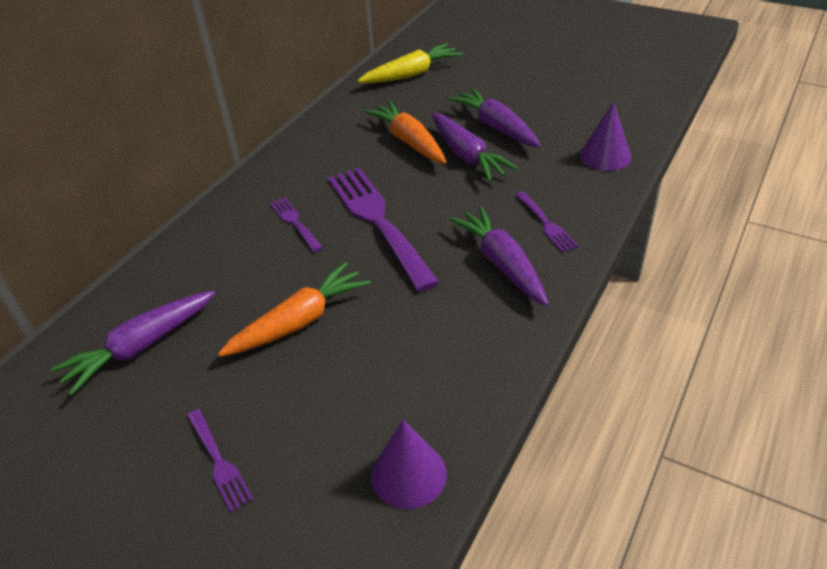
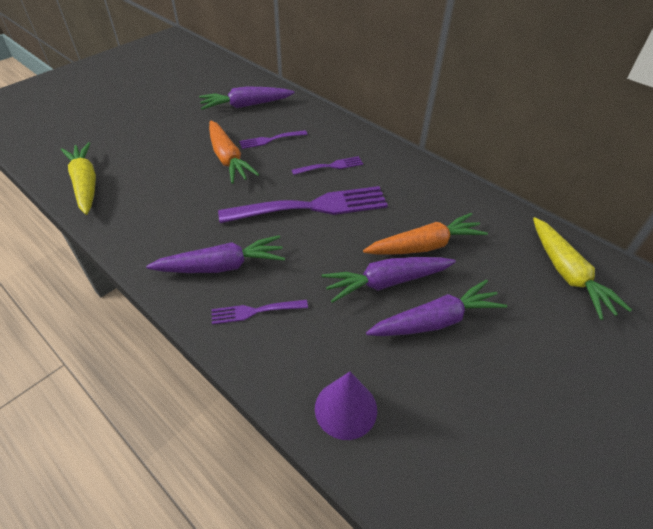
camera: 100 degrees right, 5 degrees up
purple carrot [51,291,215,395] -> purple carrot turned 75 degrees counterclockwise [199,86,295,110]
purple fork [187,409,253,513] -> purple fork moved to [239,130,307,149]
purple cone [371,420,447,509] -> yellow carrot [61,142,96,215]

